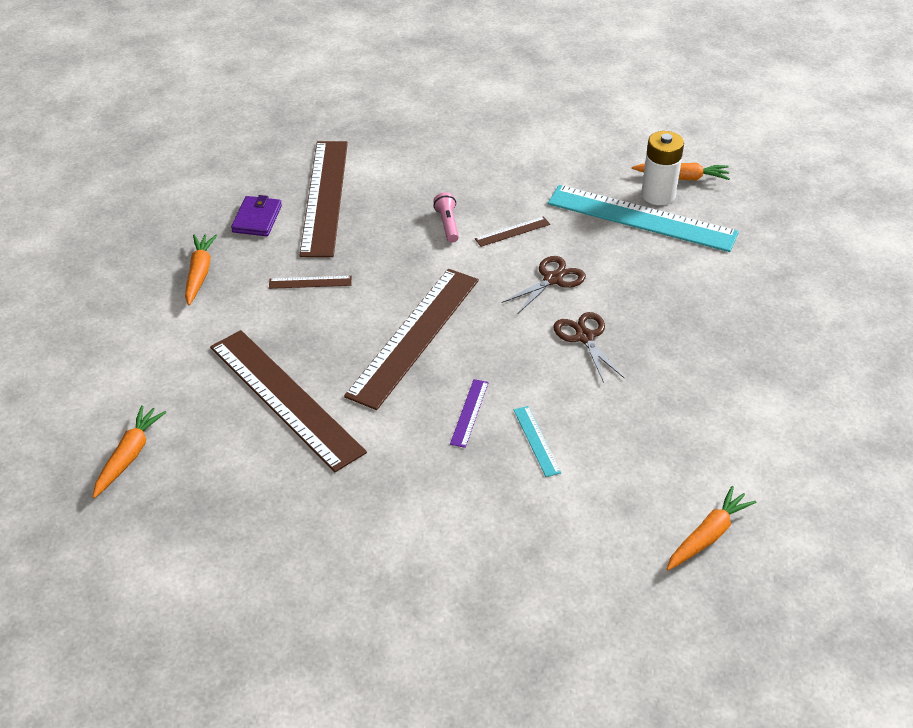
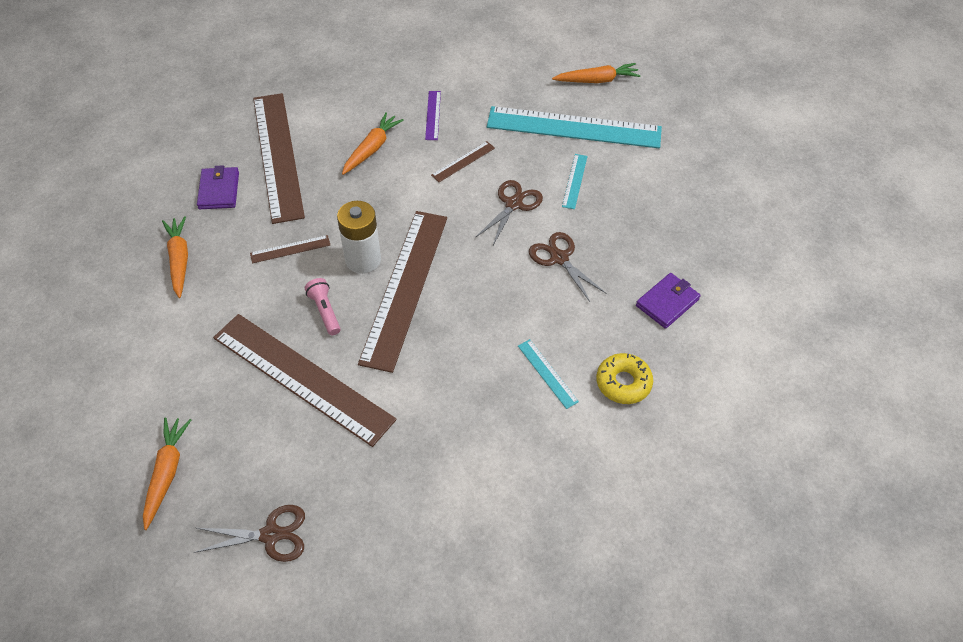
camera: 15 degrees left, 10 degrees up
pink flashlight [433,192,459,242] -> pink flashlight moved to [305,278,341,335]
purple ruler [450,379,489,448] -> purple ruler moved to [425,91,441,140]
white battery [641,131,684,205] -> white battery moved to [337,201,381,274]
orange carrot [667,486,757,571] -> orange carrot moved to [342,112,404,175]
none -> brown scissors [194,505,305,562]
none -> turquoise ruler [562,154,588,209]
none -> yellow donut [596,353,653,404]
none -> purple wallet [636,273,701,329]

